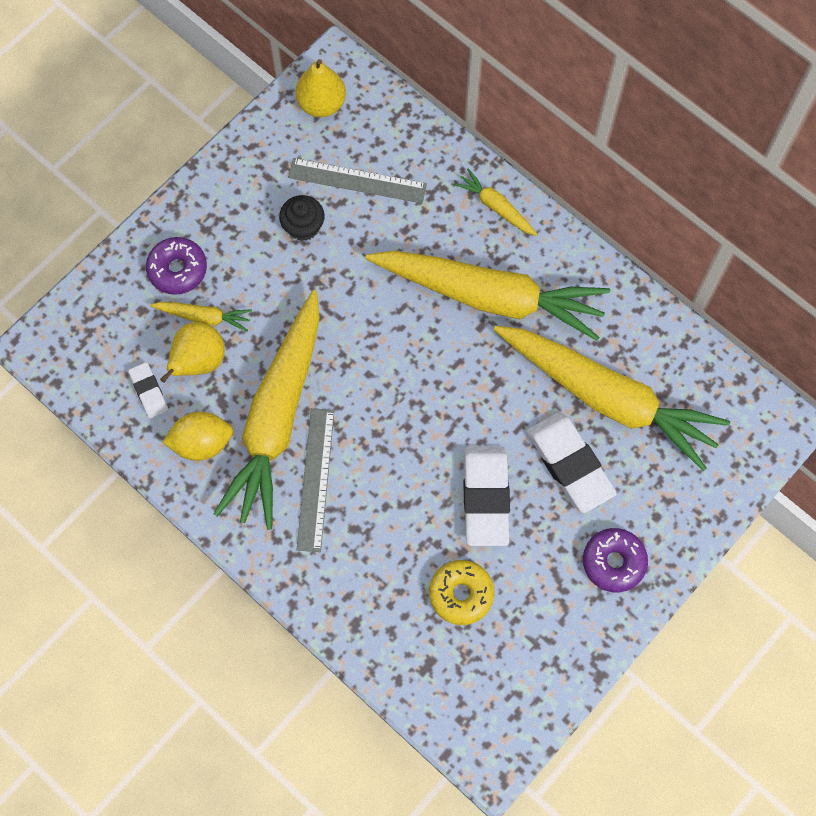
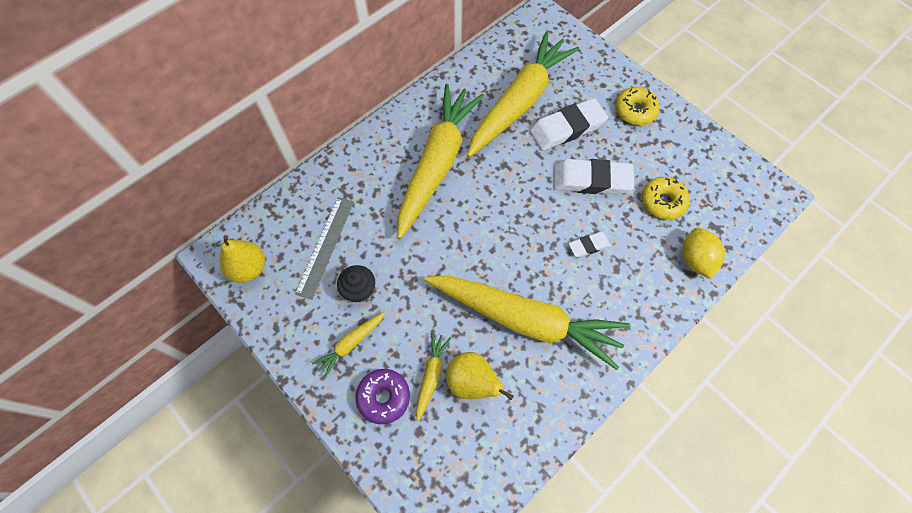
camera: 85 degrees left, 5 degrees down
white eraser [129,362,168,418] -> white eraser moved to [569,232,611,258]
yellow lemon [162,412,233,461] -> yellow lemon moved to [682,228,725,279]
grey ruler [297,408,334,552] -> none
yellow carrot [454,168,538,236] -> yellow carrot moved to [312,311,386,378]
purple donut [583,528,648,592] -> yellow donut [615,87,660,125]

